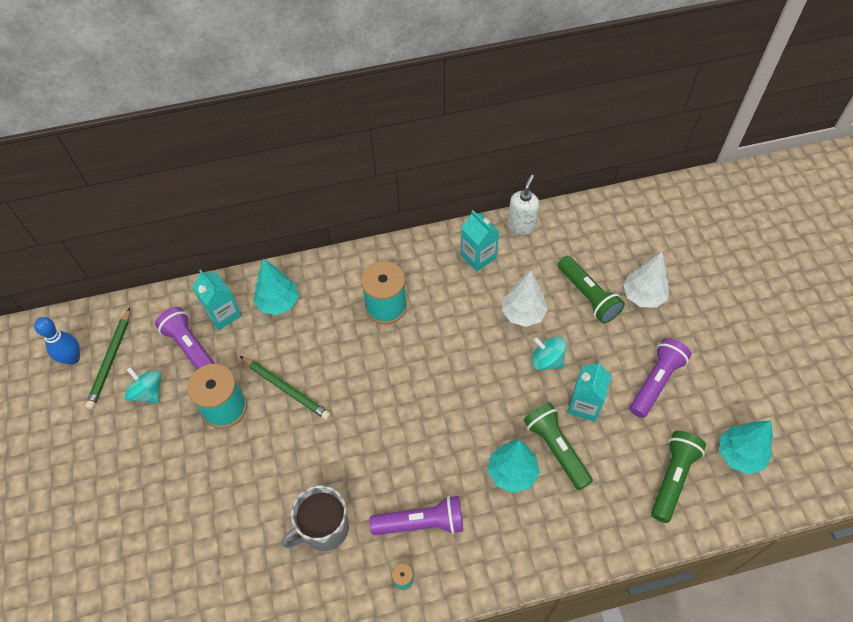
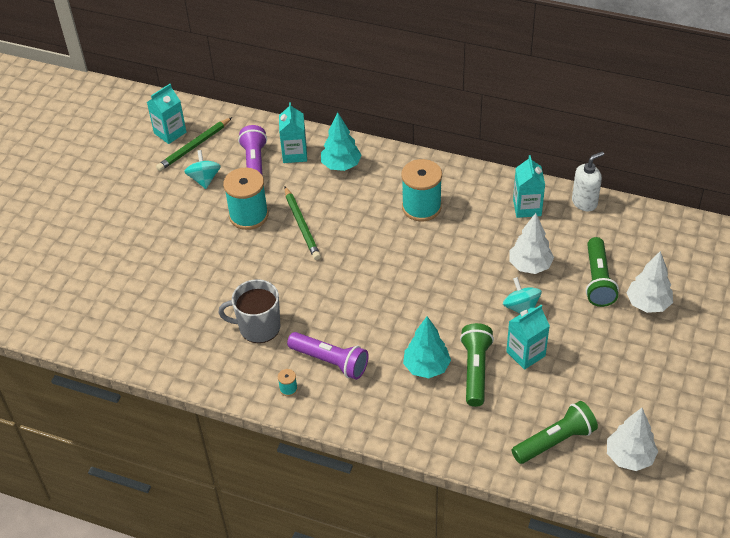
camera: 35 degrees right, 10 degrees down
blue bowling pin [34,317,80,365] -> turquoise carton [147,84,186,144]
purple flashlight [630,338,691,418] -> none
turquoise tree [719,421,773,474] -> white tree [607,408,658,471]

